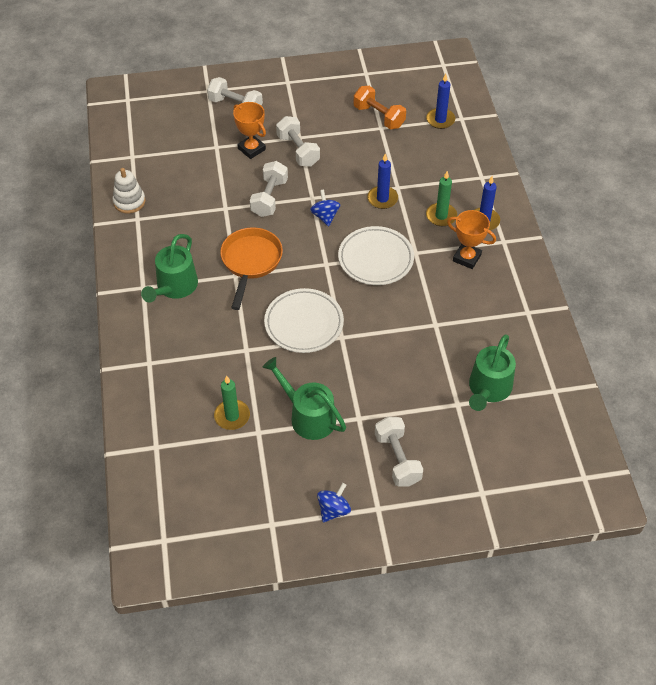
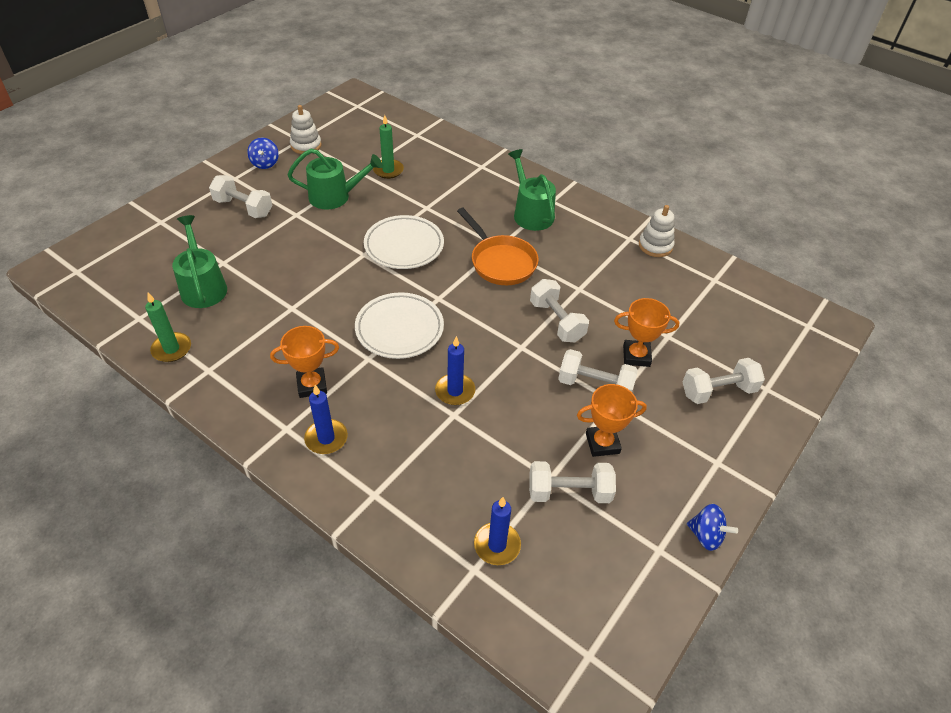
camera: 135 degrees right, 5 degrees down
blue spinning top [310,190,341,226] -> blue spinning top moved to [687,504,738,551]
orange dumbbell [354,86,406,129] -> white dumbbell [529,461,616,503]
green candle [426,171,457,226] -> green candle moved to [145,293,191,362]
none -> white stacking toy [290,105,322,154]
none -> orange trophy [577,384,647,457]

